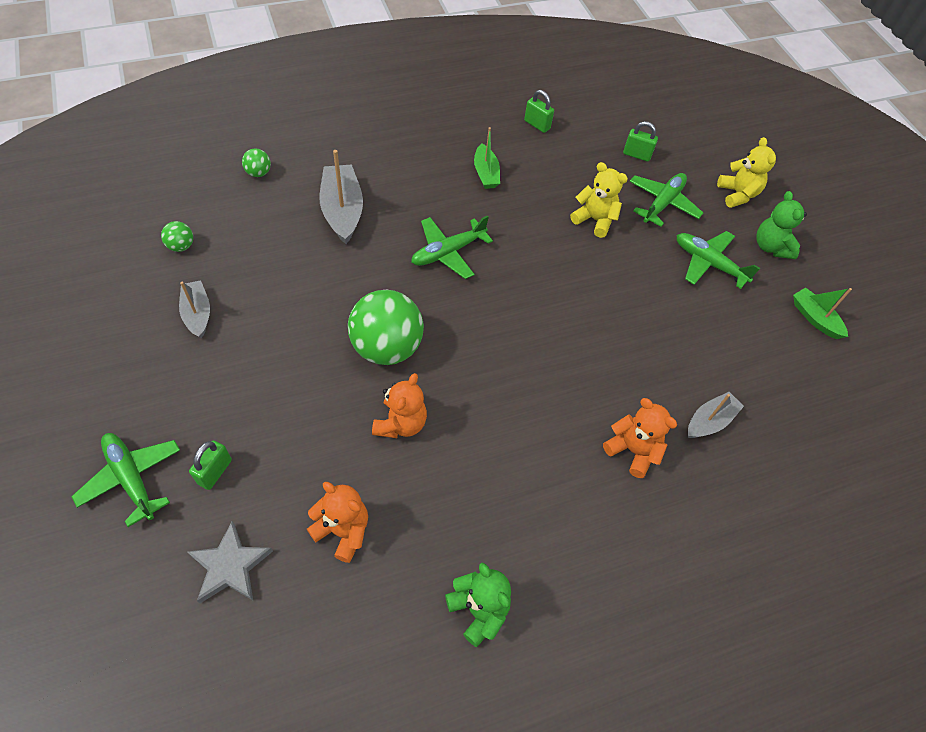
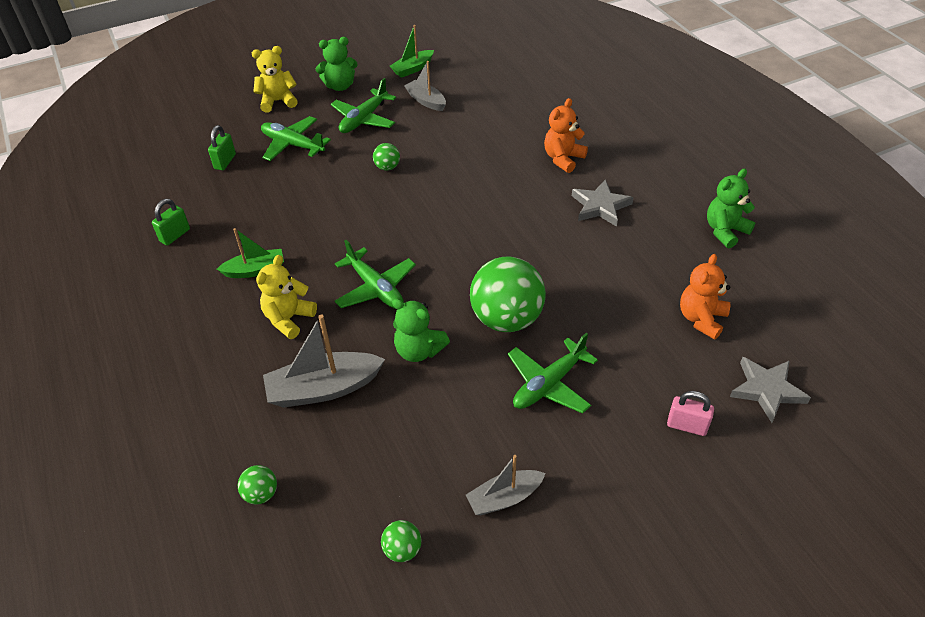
camera: 90 degrees left, 10 degrees down
green plane [71,433,180,527] -> green plane moved to [508,333,598,414]
green padlock [189,440,232,490] -> pink padlock [667,391,714,436]
orange teddy bear [372,373,427,438] -> none
yellow teddy bear [570,162,628,238] -> yellow teddy bear moved to [256,255,317,339]
grey boat [688,392,744,438] -> grey boat moved to [404,61,446,111]
none -> green ball [373,143,400,171]
none -> green teddy bear [392,298,450,362]
none -> grey star [572,180,634,227]

